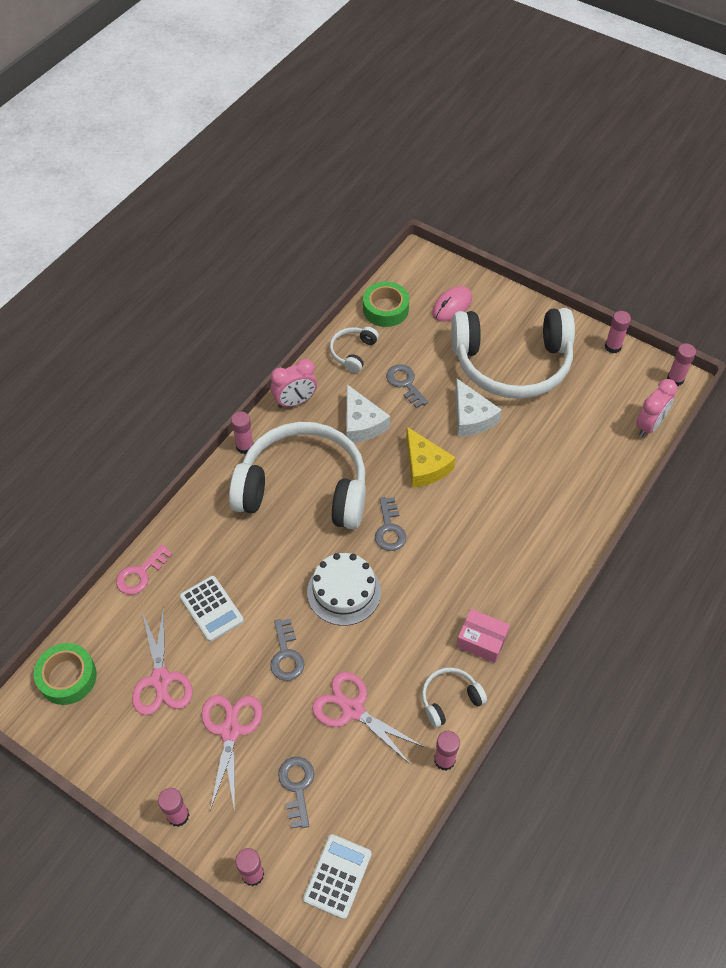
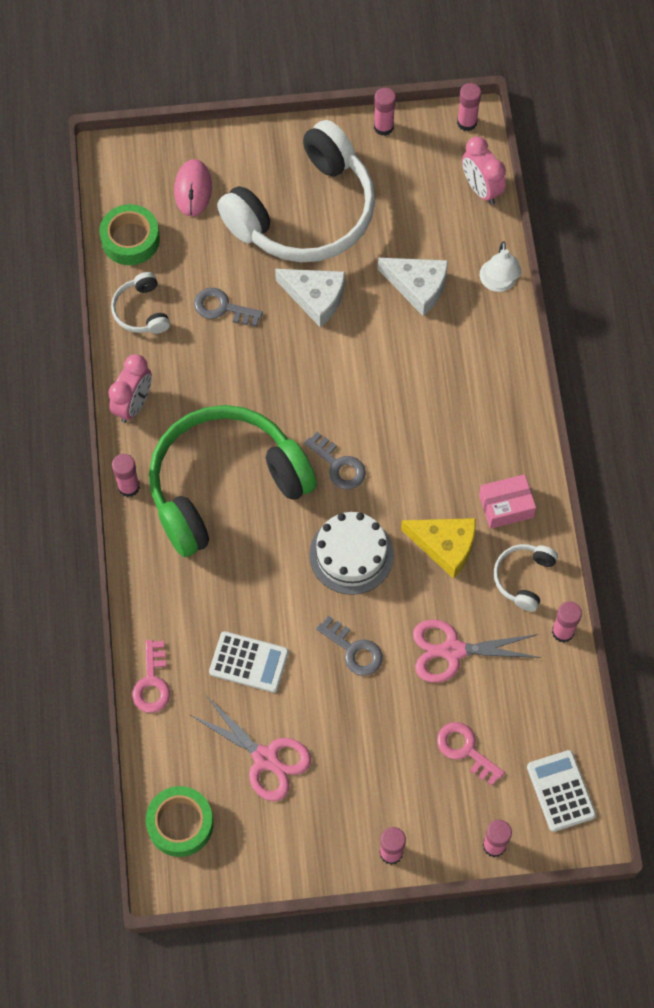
camera: 40 degrees left, 10 degrees up
pink scissors [201,695,262,812] -> none
white headphones [229,422,366,529] -> green headphones [149,405,317,557]
grey key [278,757,314,829] -> pink key [437,722,505,786]
white cheese [346,384,390,443] -> white cheese moved to [378,258,448,316]
yellow cheese [406,427,455,488] -> yellow cheese moved to [401,518,476,579]
pink clock [636,379,677,437] -> pink clock turned 150 degrees clockwise [462,137,506,205]
none -> white lamp [479,241,522,292]

